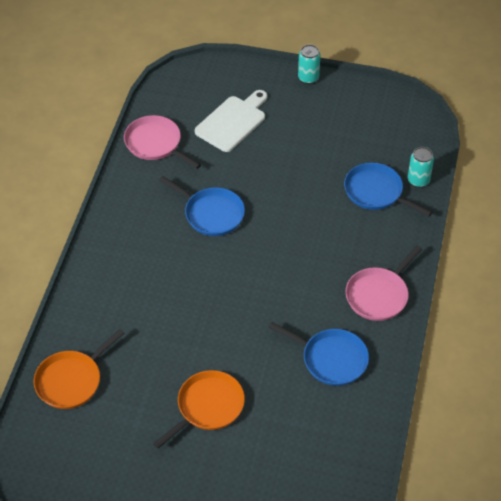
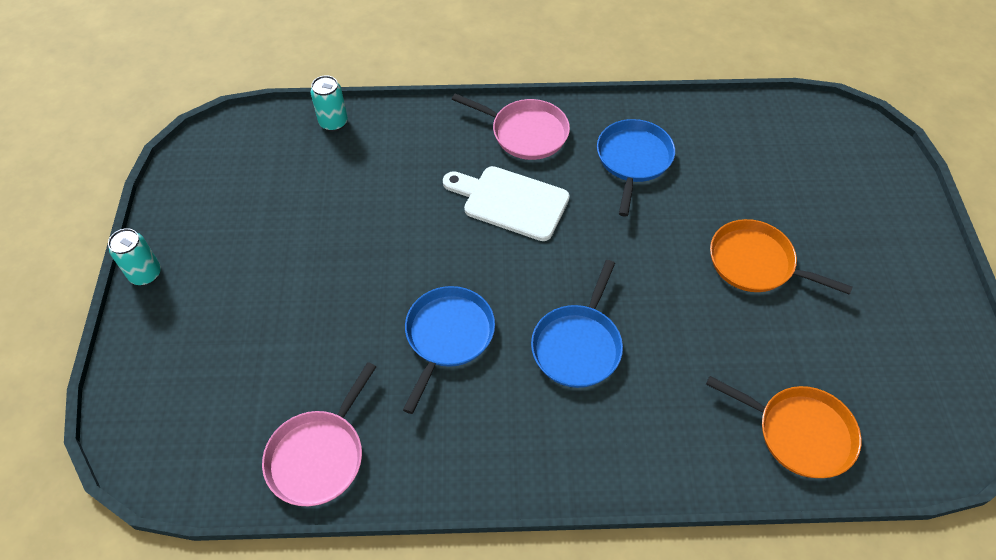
camera: 105 degrees left, 5 degrees up
white cutting board [195,90,267,152] -> white cutting board moved to [443,166,570,241]
blue pan [344,163,432,216] -> blue pan moved to [531,260,623,388]

